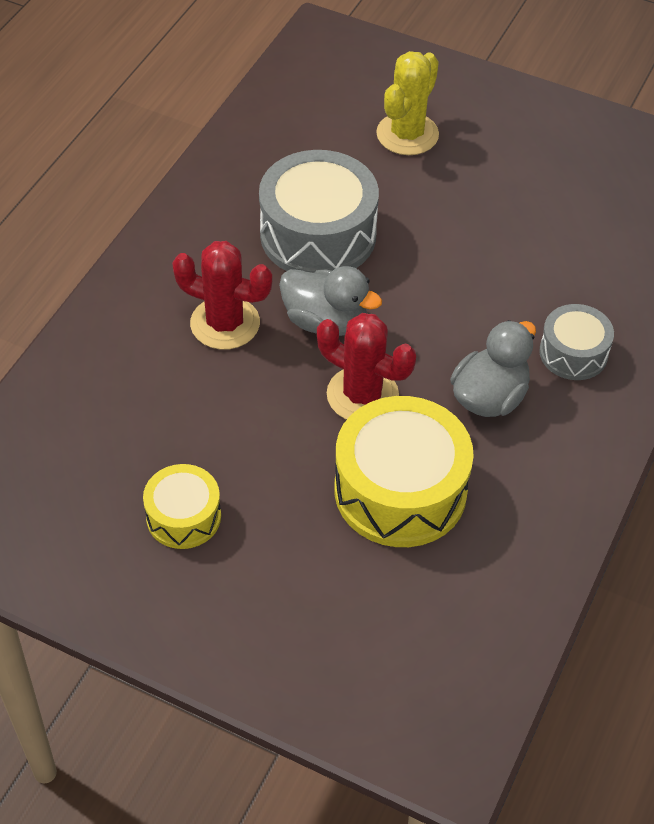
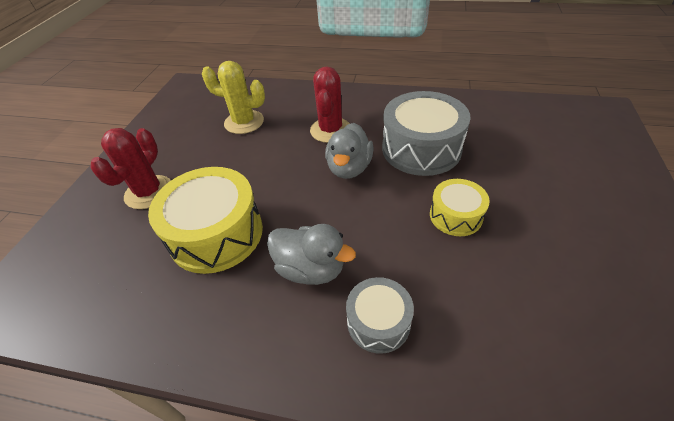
camera: 80 degrees right, 5 degrees down
yellow drum [143,464,221,549] -> yellow drum moved to [430,179,490,236]
red cactus [317,313,416,420] -> red cactus moved to [90,128,171,209]
yellow cactus [376,51,439,155] -> yellow cactus moved to [202,61,265,134]

